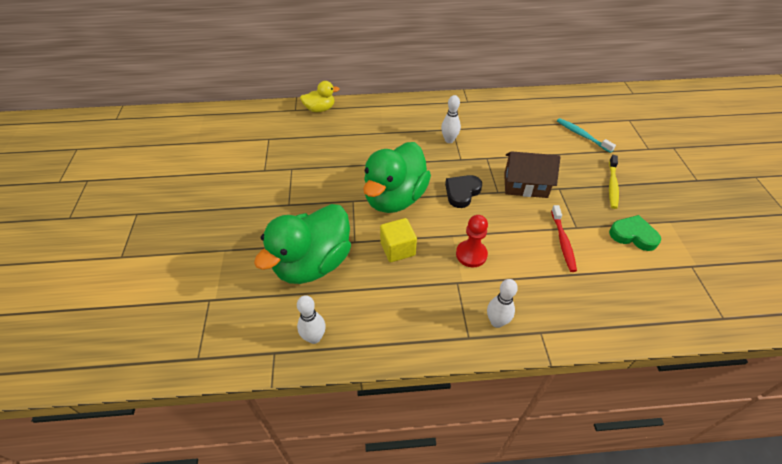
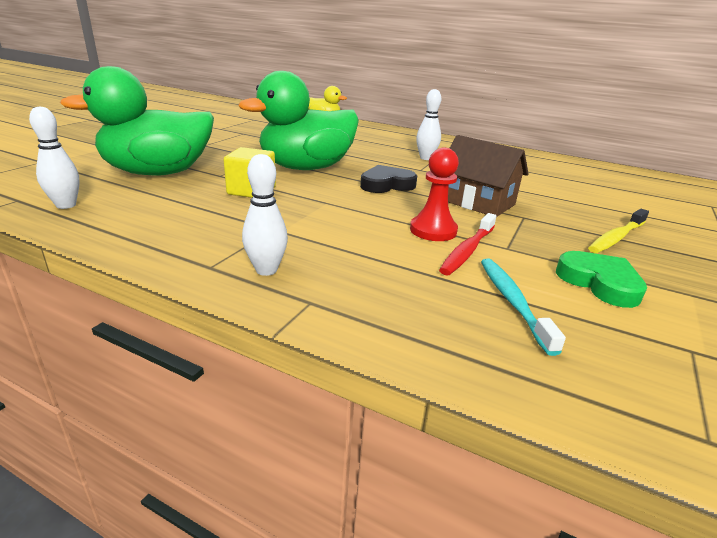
camera: 30 degrees right, 20 degrees down
red pawn [456,215,488,267] -> red pawn moved to [410,147,459,241]
turquoise toothbrush [557,118,616,153] -> turquoise toothbrush moved to [481,259,566,356]

